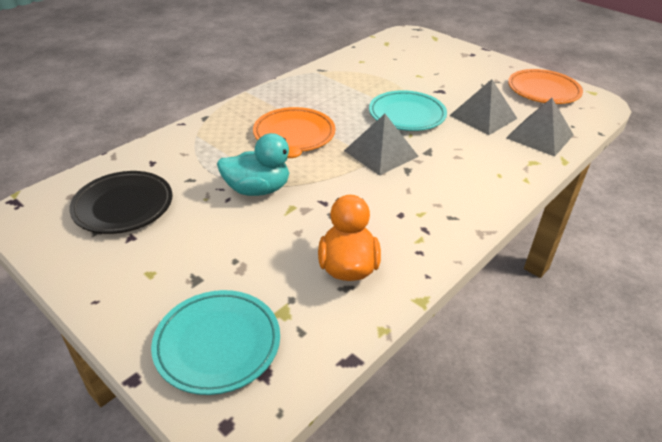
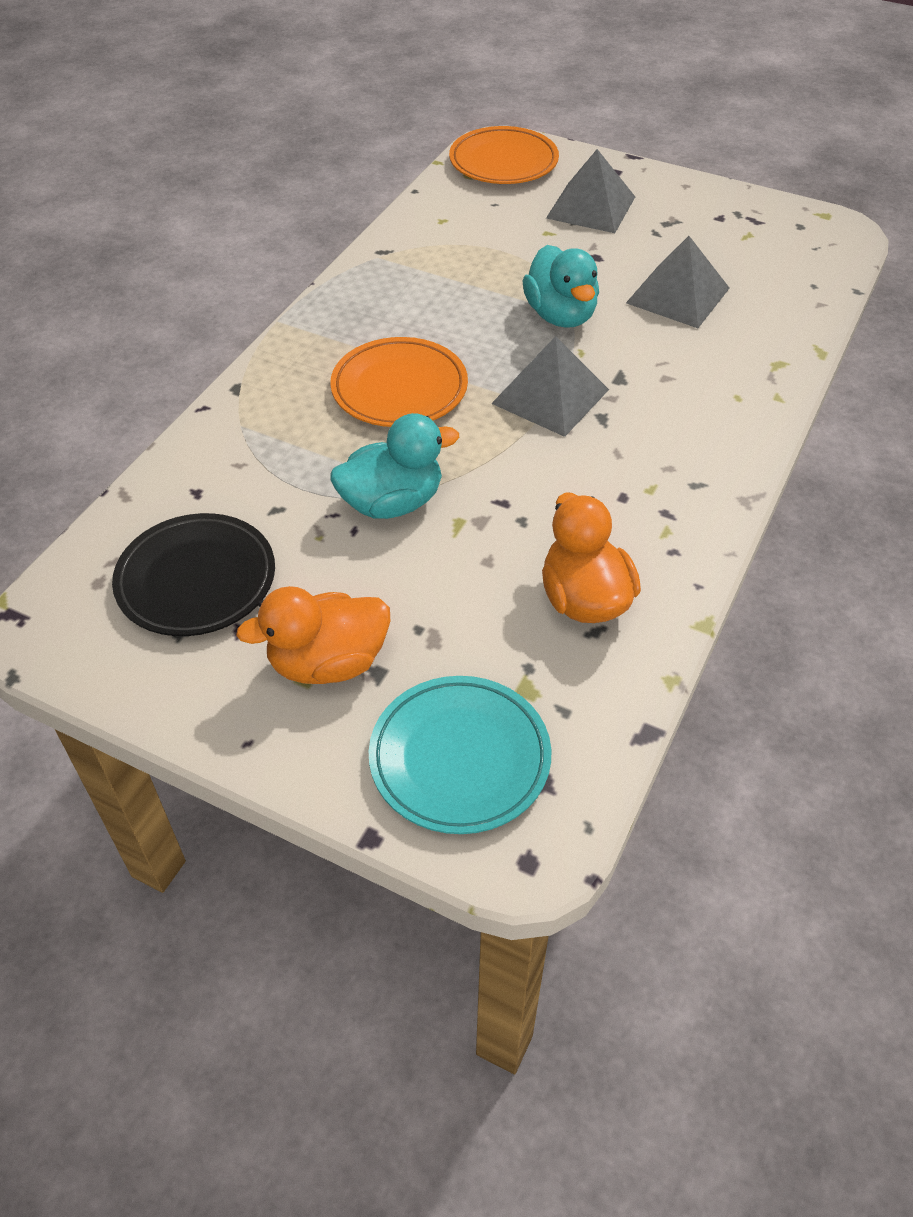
camera: 15 degrees left, 10 degrees up
turquoise plate [369,90,447,131] -> turquoise duck [522,245,599,328]
grey pyramid [506,98,574,157] -> grey pyramid moved to [546,149,635,233]
orange plate [508,69,583,104] -> orange plate moved to [449,126,559,184]
none -> orange duck [236,586,390,684]

